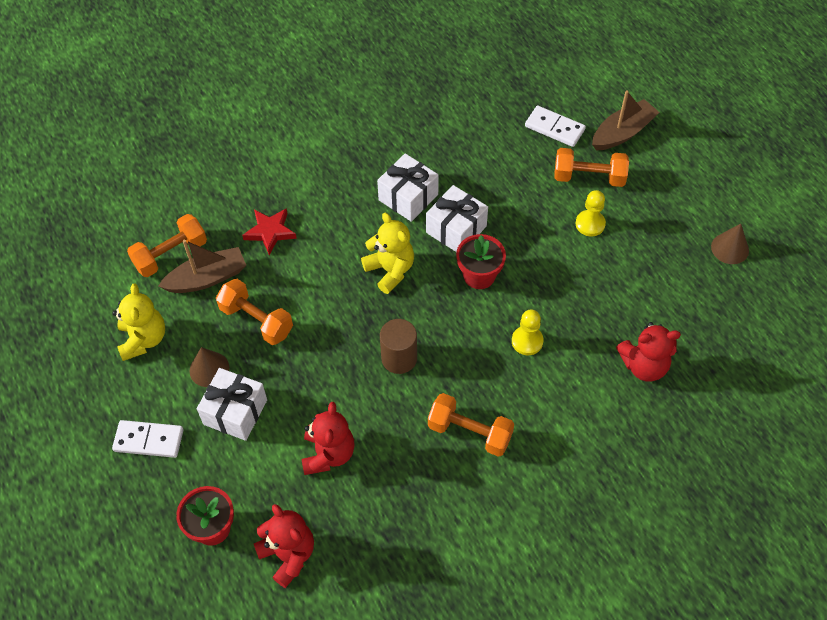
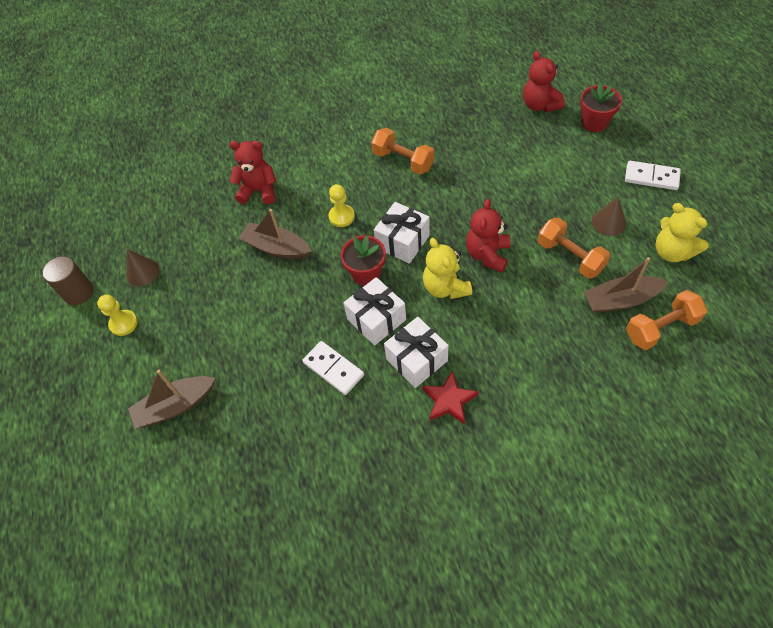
camera: 165 degrees left, 0 degrees up
yellow teddy bear [113,283,165,361] -> yellow teddy bear turned 45 degrees counterclockwise [655,203,709,262]
white gift [197,368,267,441] -> white gift moved to [374,202,430,264]
red star [242,208,297,255] -> red star moved to [423,371,478,425]
red teddy bear [301,402,355,475] -> red teddy bear moved to [466,199,510,272]
brown cylinder [380,319,417,374] -> brown cylinder moved to [42,256,93,305]
white domino [525,105,586,147] -> white domino moved to [302,341,364,395]
orange dumbbell [554,148,629,187] -> none
yellow pawn [575,190,606,236] -> yellow pawn moved to [97,295,138,336]
none -> brown boat [239,209,312,259]

